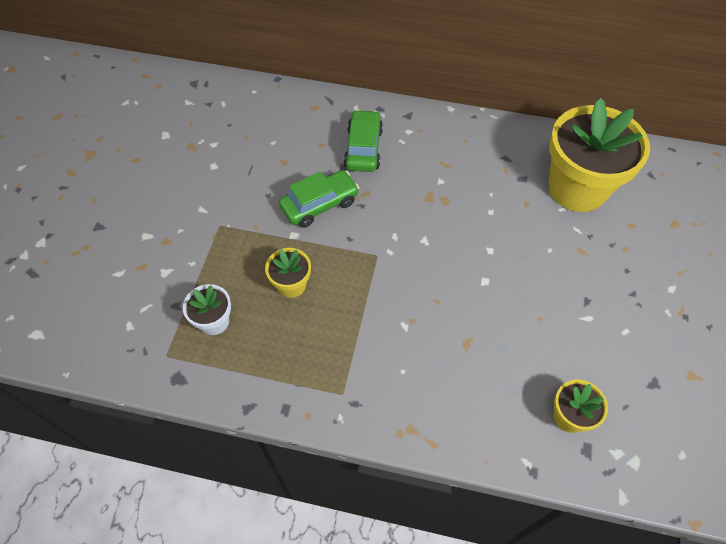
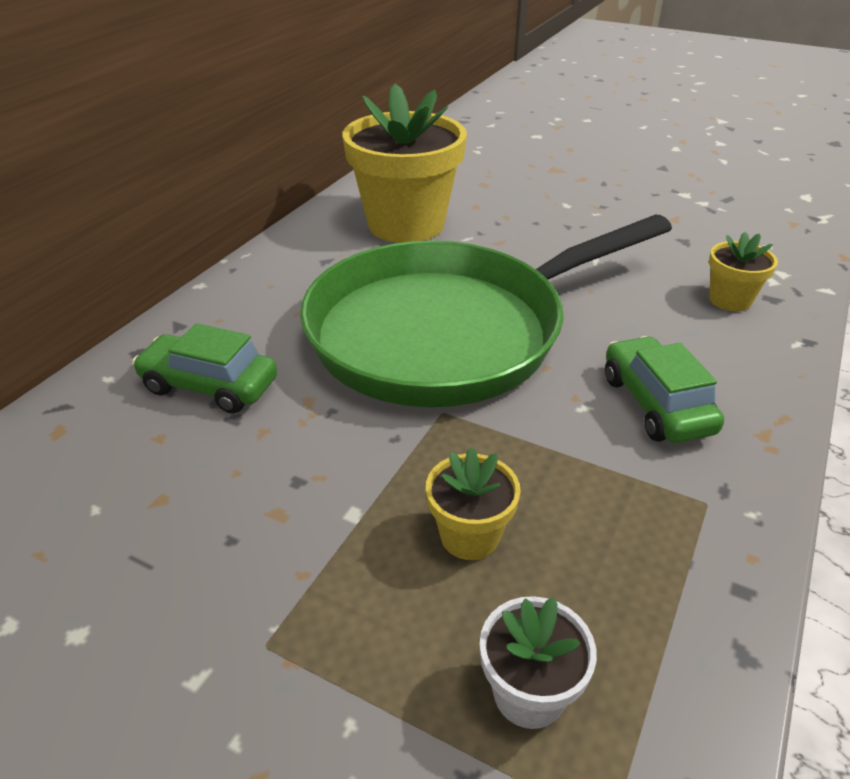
camera: 75 degrees left, 20 degrees down
green car [279,170,359,228] -> green car moved to [605,336,724,443]
none -> green pan [300,215,672,407]

